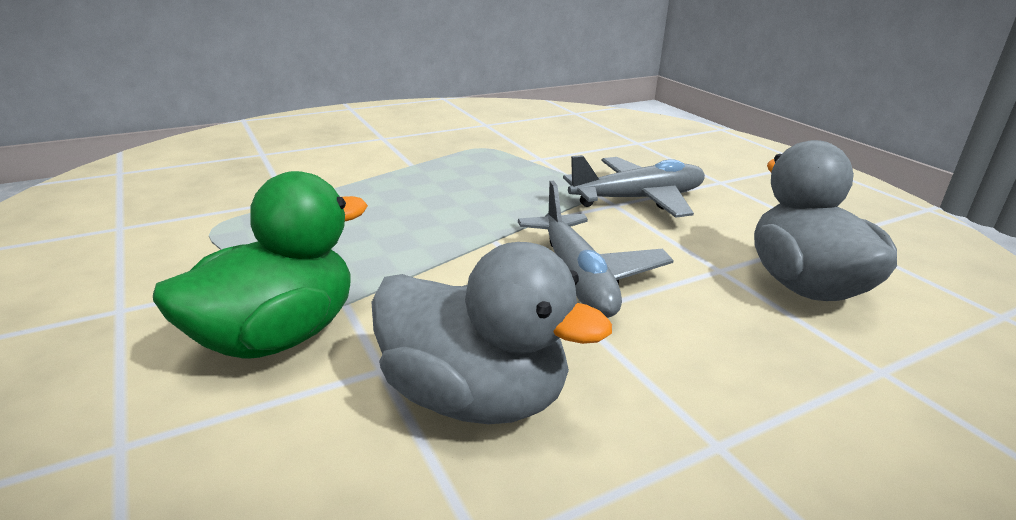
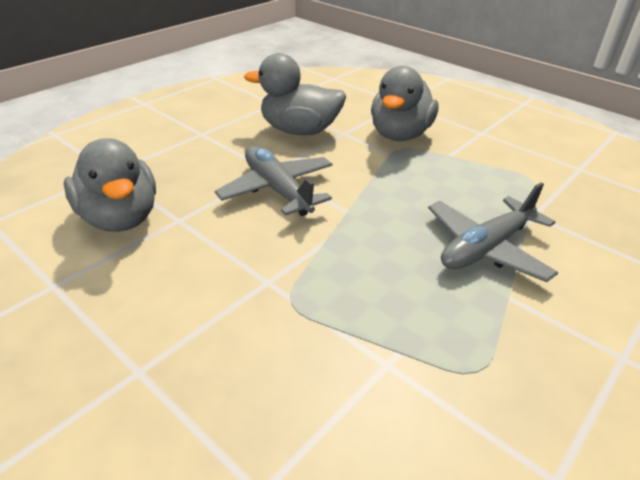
camera: 160 degrees right, 10 degrees up
green duck [153,171,368,358] -> grey duck [371,66,438,141]
grey plane [563,155,705,218] -> grey plane moved to [428,182,558,282]

